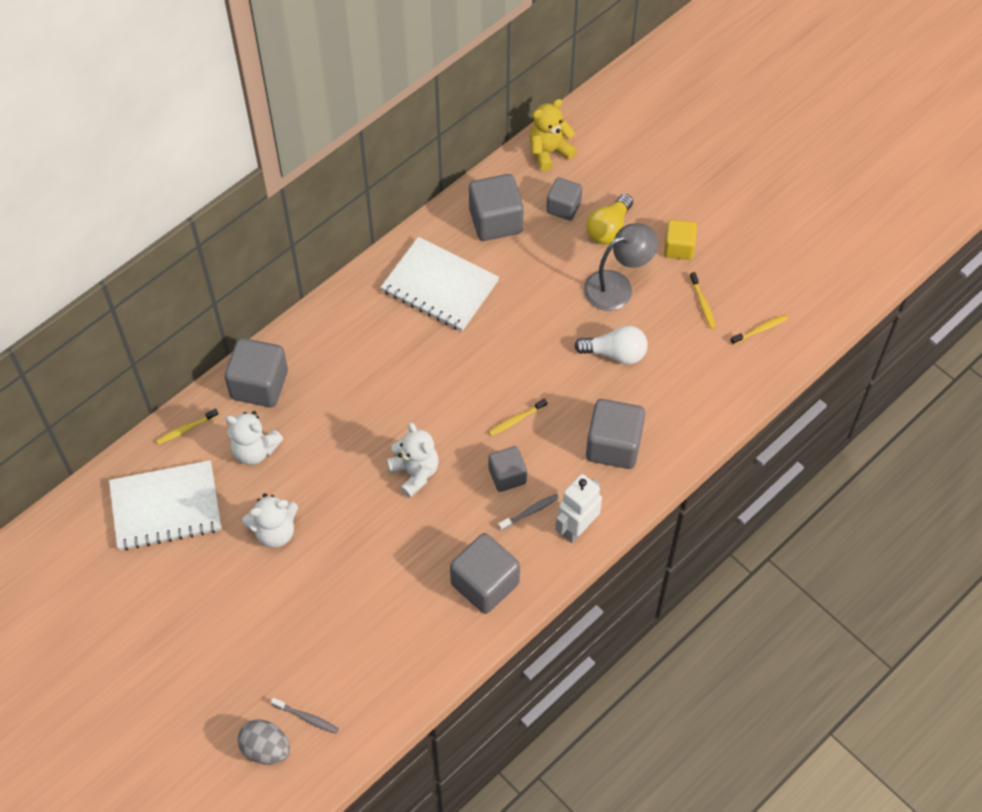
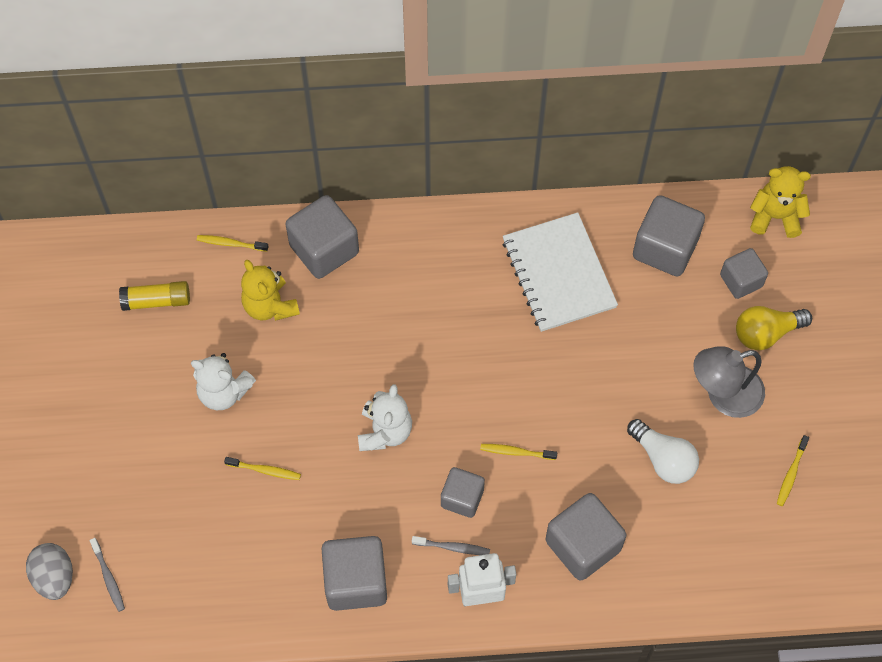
camera: 40 degrees right, 5 degrees up
white notebook [109,460,221,551] -> yellow glue stick [119,281,190,311]
white teddy bear [225,411,284,465] -> yellow teddy bear [241,260,300,321]
grey lamp [584,223,658,311] -> grey lamp turned 150 degrees clockwise [693,346,765,418]
yellow cube [664,220,697,260] -> none
yellow toothbrush [730,315,788,345] -> yellow toothbrush moved to [224,457,301,480]

